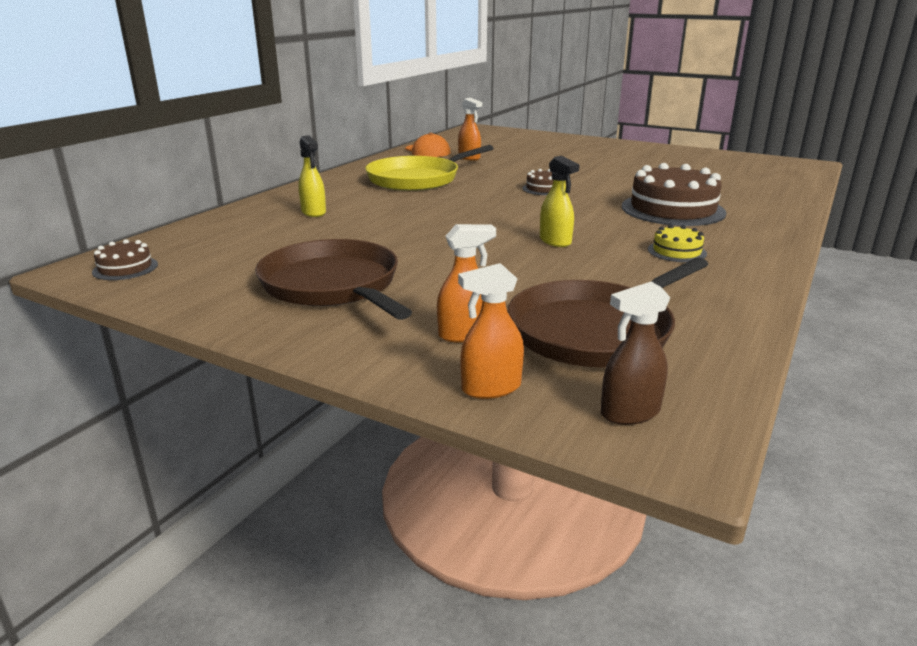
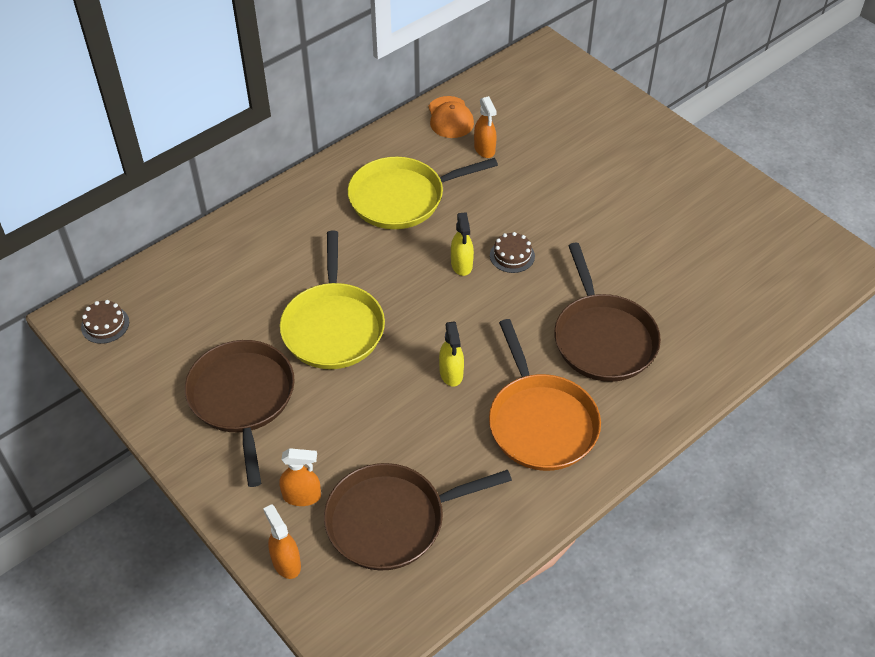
camera: 20 degrees right, 25 degrees up
yellow spray bottle [298,135,326,217] -> yellow spray bottle moved to [451,212,474,276]
orange spray bottle [458,263,524,399] -> orange spray bottle turned 60 degrees clockwise [263,504,301,579]
brown spray bottle [601,282,671,425] -> none
brown cake [622,163,726,226] -> brown pan [554,243,661,382]
yellow cake [648,225,707,262] -> orange pan [489,319,601,471]
none -> yellow pan [280,231,385,369]

